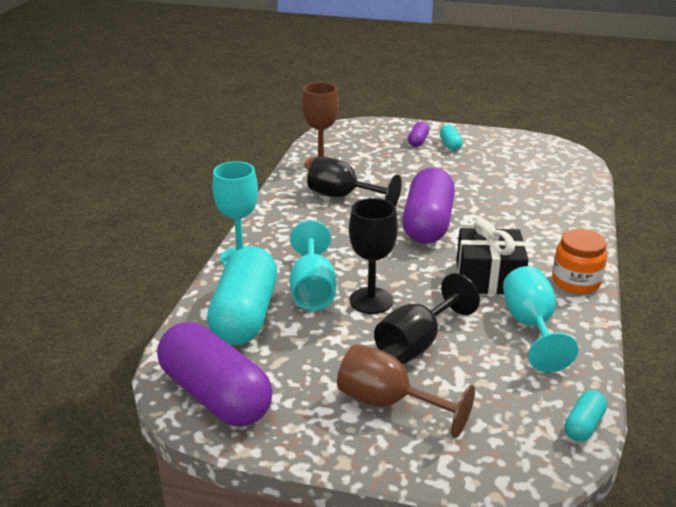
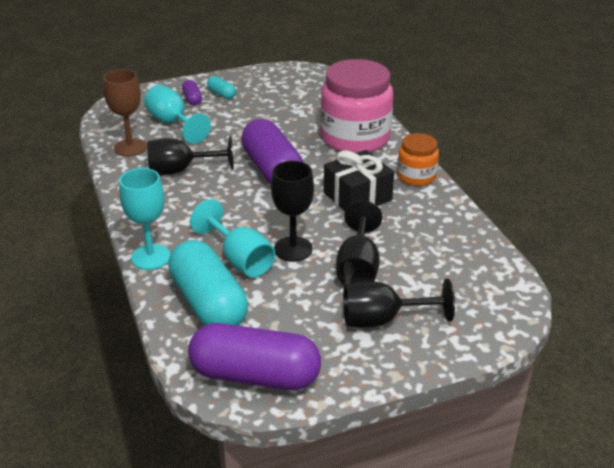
camera: 35 degrees left, 5 degrees up
brown goblet [337,344,475,438] -> black goblet [343,279,455,328]
turquoise goblet [503,266,578,372] -> turquoise goblet moved to [144,85,211,144]
turquoise capsule [564,390,607,442] -> none
none -> pink jar [320,59,393,153]

